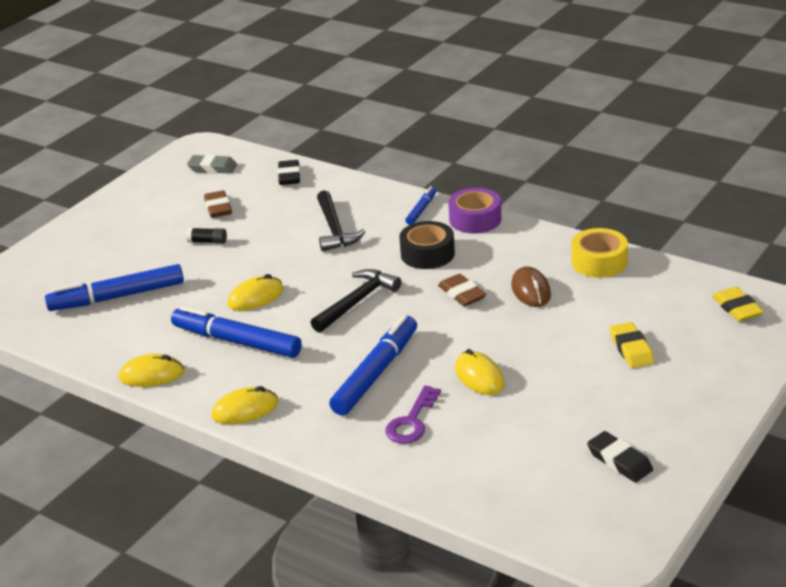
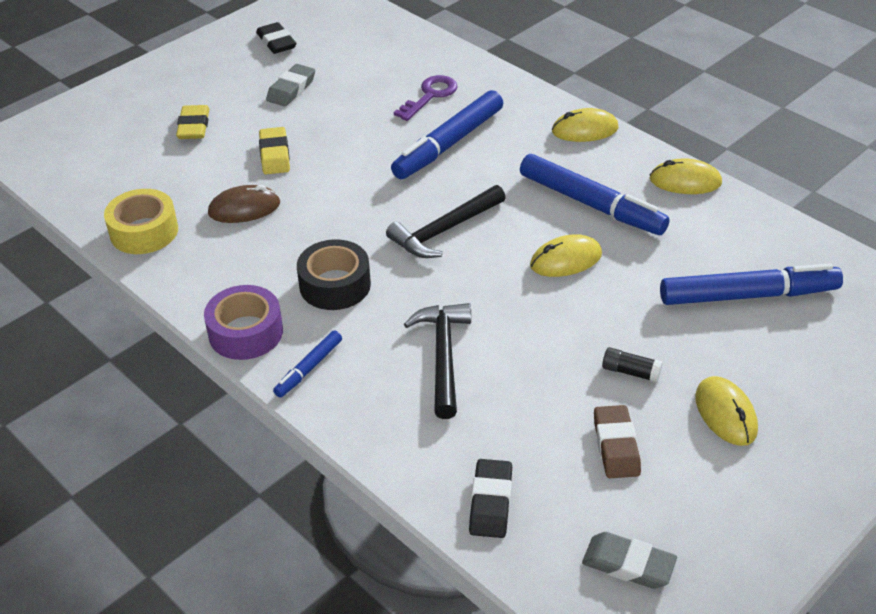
camera: 170 degrees left, 10 degrees up
brown eraser [438,274,486,306] -> none
yellow mouse [455,349,505,395] -> yellow mouse moved to [695,376,758,446]
brown mouse [511,266,551,307] -> brown mouse turned 75 degrees clockwise [208,185,280,223]
yellow eraser [712,287,764,321] -> yellow eraser moved to [259,127,290,174]
none -> grey eraser [266,64,315,106]

